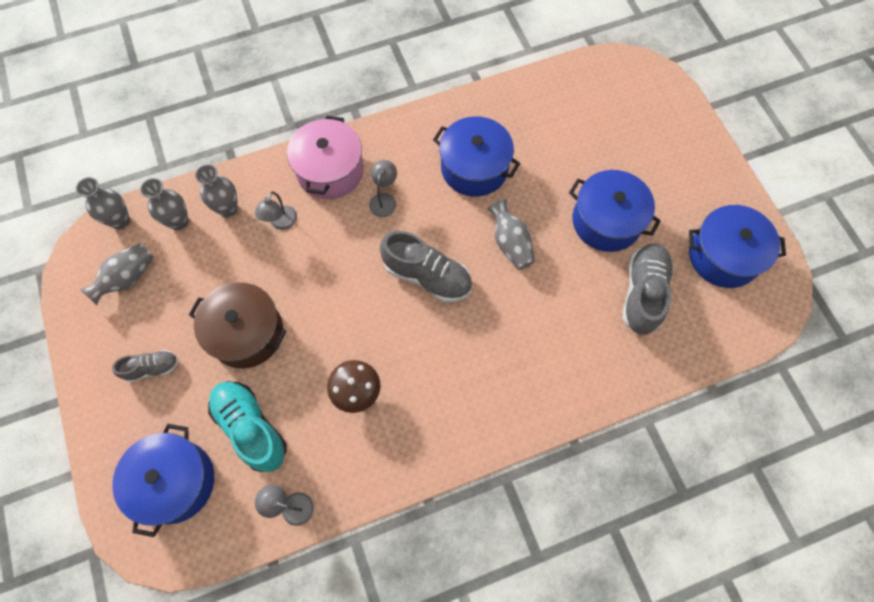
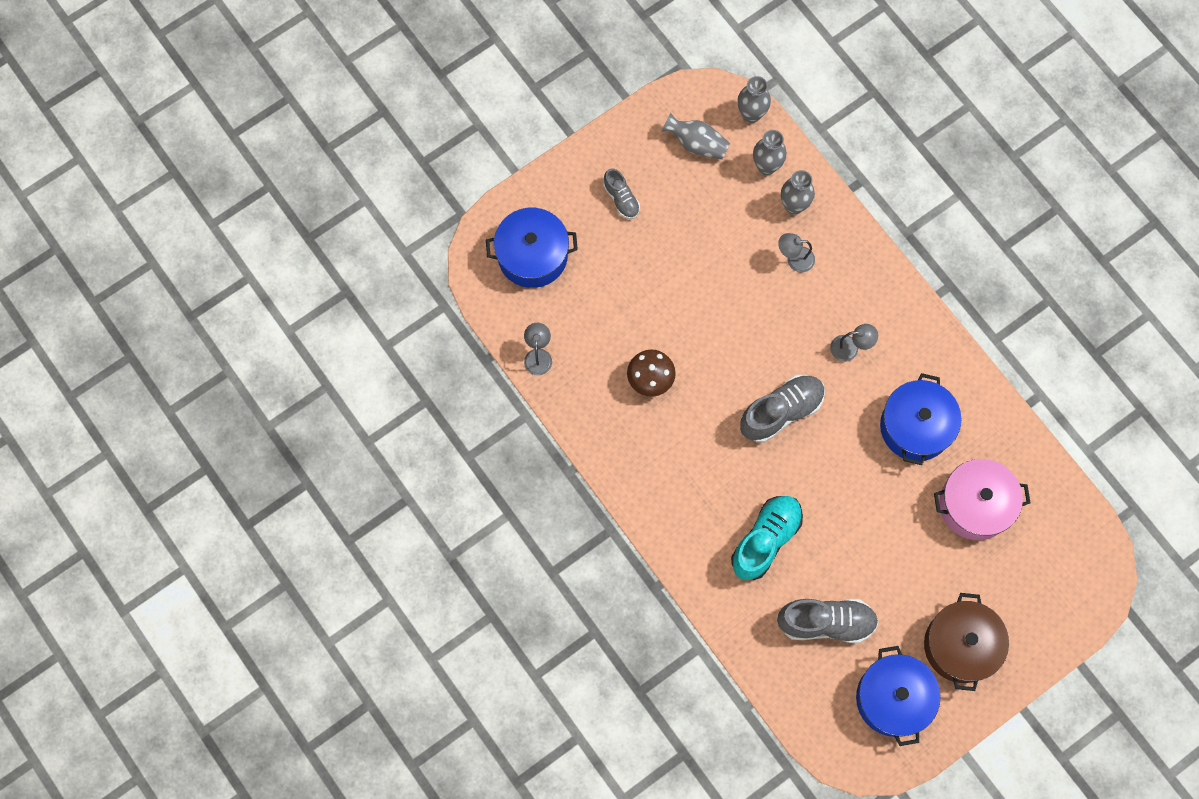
camera: 75 degrees right, 5 degrees up
brown pot [189,282,286,369] -> brown pot moved to [924,593,1009,691]
turquoise shoe [208,381,287,472] -> turquoise shoe moved to [731,496,803,580]
pink pot [287,115,364,199] -> pink pot moved to [934,459,1031,540]
grey shoe [380,231,472,303] -> grey shoe turned 135 degrees counterclockwise [740,375,825,443]
grey vase [488,199,535,270] -> none
blue pot [569,170,661,252] -> none

